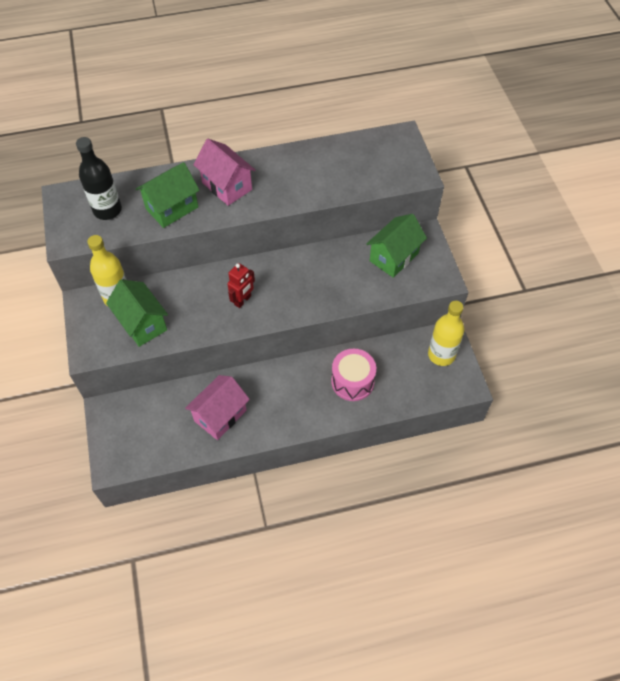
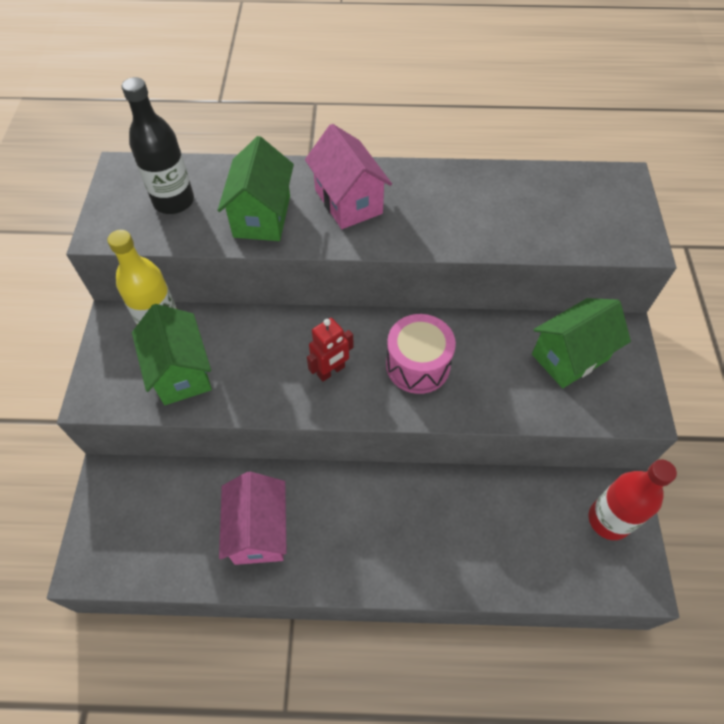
camera: 15 degrees right, 0 degrees up
green house [136,162,200,228] -> green house turned 60 degrees counterclockwise [218,136,294,241]
pink house [185,375,250,440] -> pink house turned 60 degrees counterclockwise [219,472,287,565]
pink drum [331,349,376,401] -> pink drum moved to [386,314,456,394]
yellow bottle [428,301,464,366] -> red bottle [588,460,677,540]

